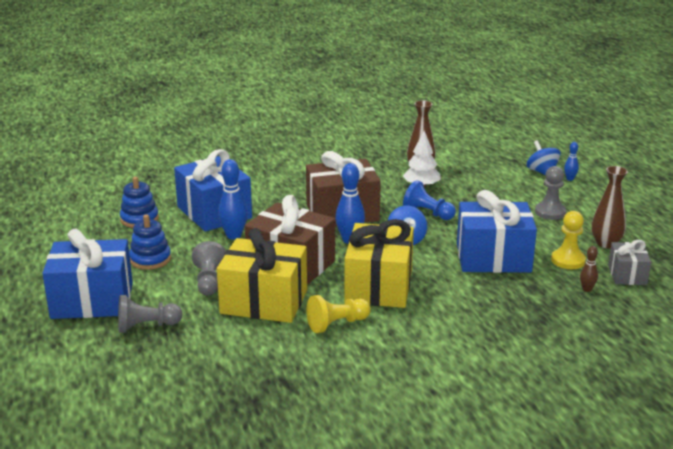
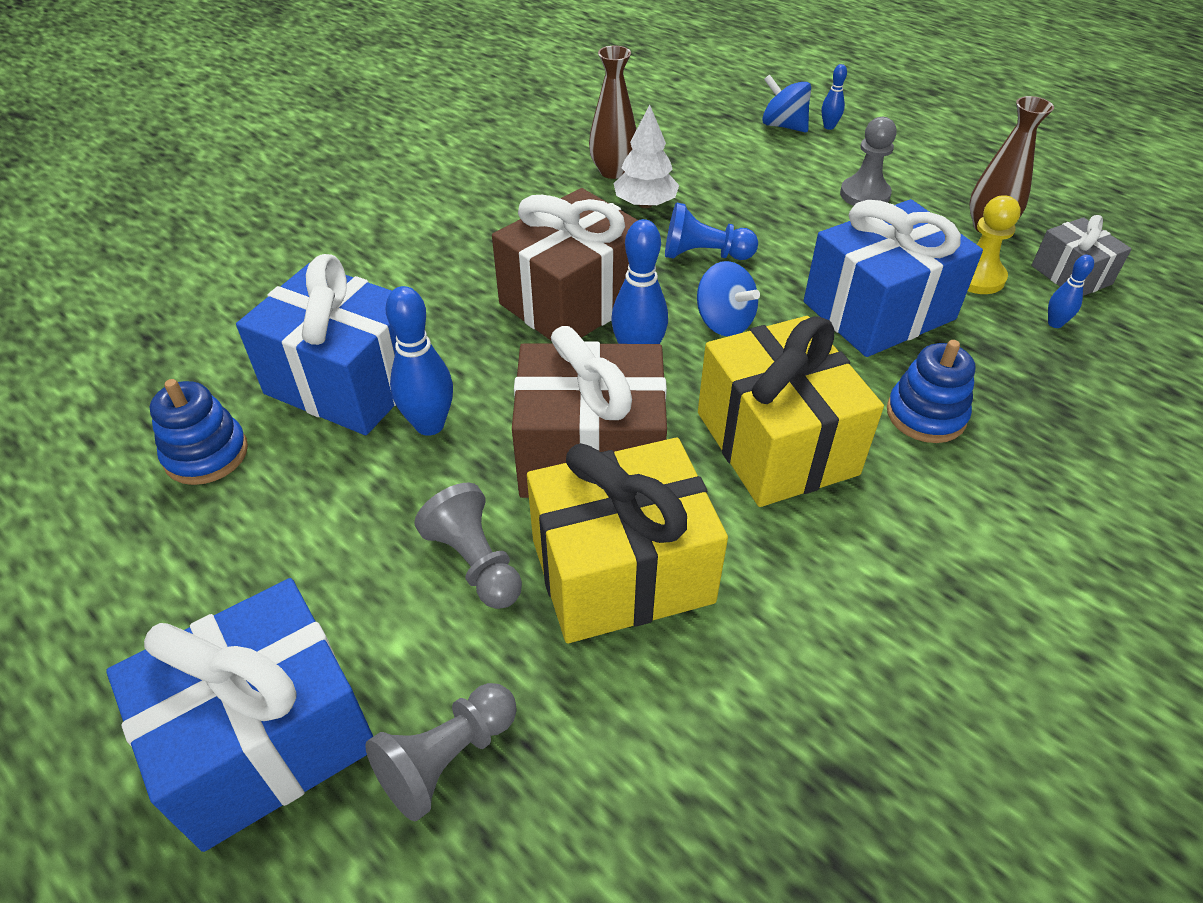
camera: 30 degrees left, 20 degrees up
blue stacking toy [129,214,171,270] -> blue stacking toy moved to [887,340,975,443]
yellow pawn [306,295,371,333] -> none
brown bowling pin [580,246,598,292] -> blue bowling pin [1048,255,1094,328]

